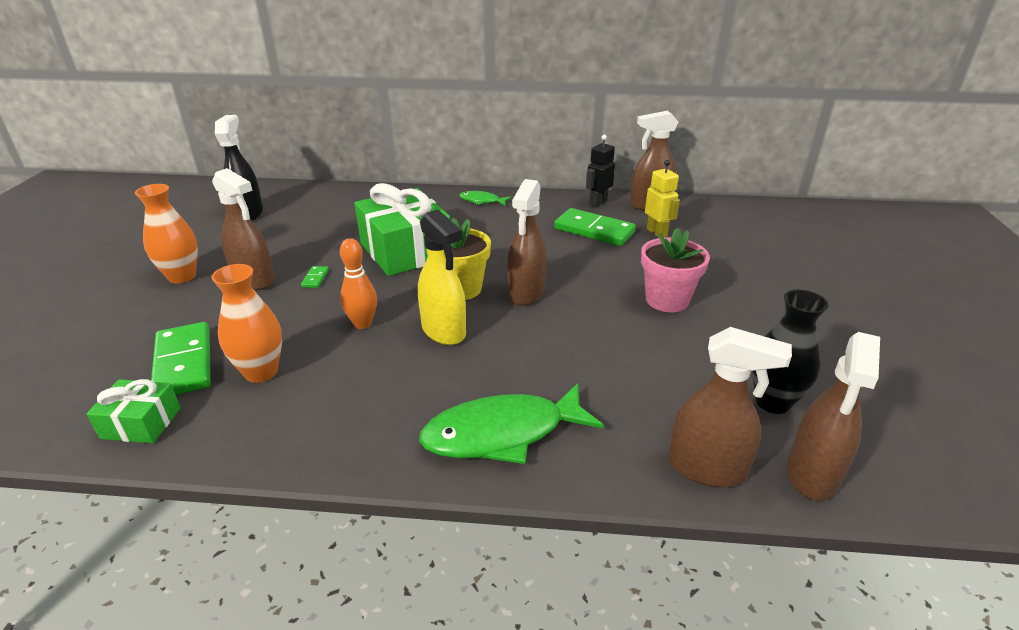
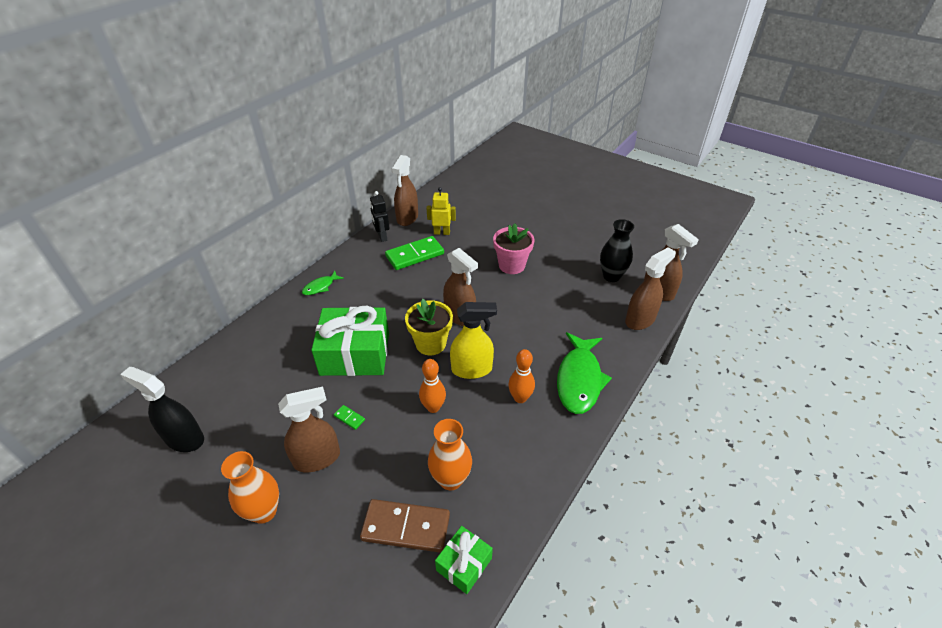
camera: 60 degrees left, 10 degrees up
green domino [151,322,211,395] -> brown domino [360,499,450,553]
none -> orange bowling pin [508,349,535,403]

